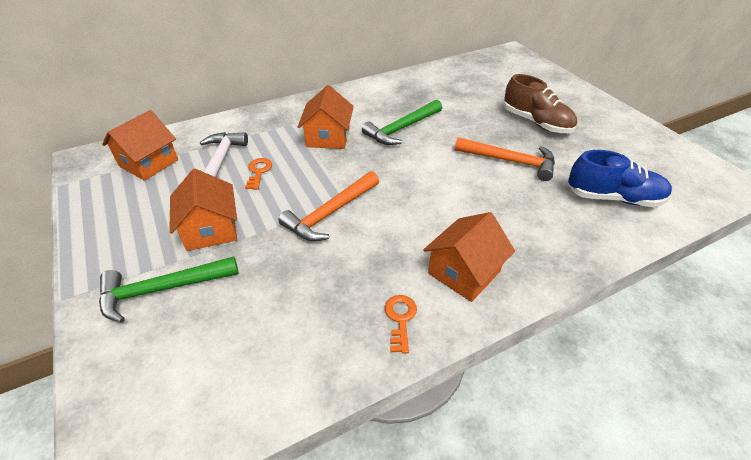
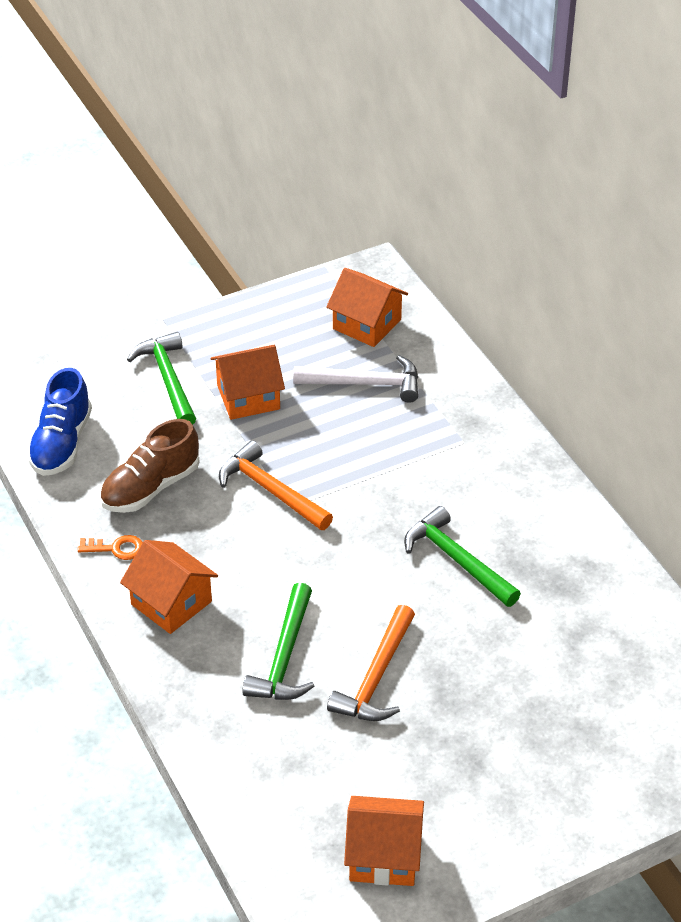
camera: 90 degrees right, 0 degrees up
orange key [245,158,272,190] -> none
orange house [298,85,354,149] -> orange house moved to [344,796,424,886]
brown shoe [504,74,577,133] -> brown shoe moved to [100,419,199,513]
blue shoe [567,150,672,207] -> blue shoe moved to [27,368,92,476]
none -> green hammer [242,583,314,700]

